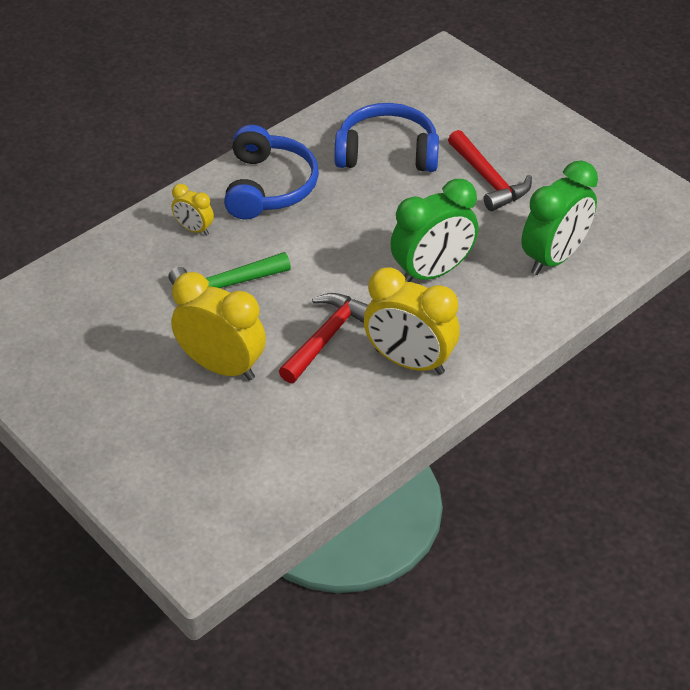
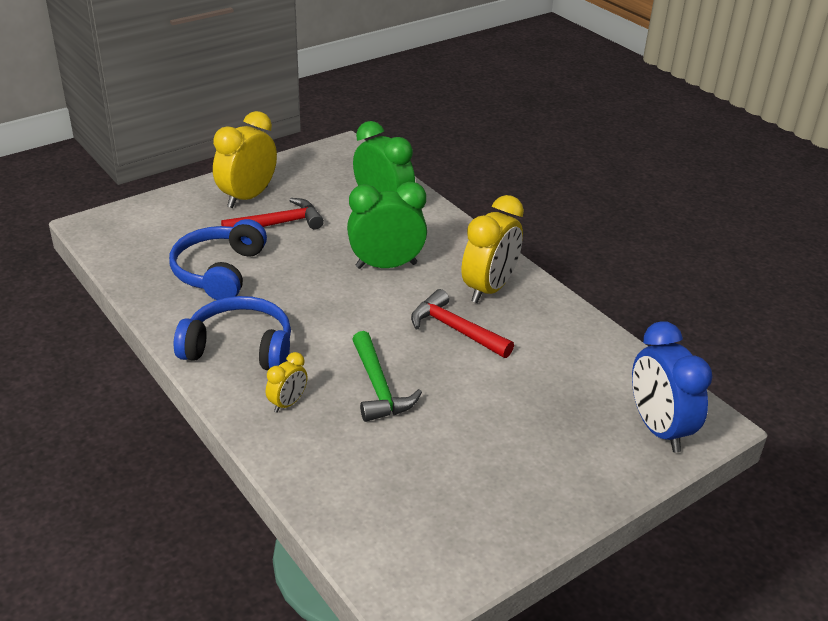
camera: 85 degrees left, 10 degrees down
yellow clock [171,272,266,381] -> yellow clock moved to [213,111,277,208]
green clock [390,179,478,282] -> green clock turned 75 degrees counterclockwise [347,182,427,269]
none -> blue clock [632,321,713,452]

